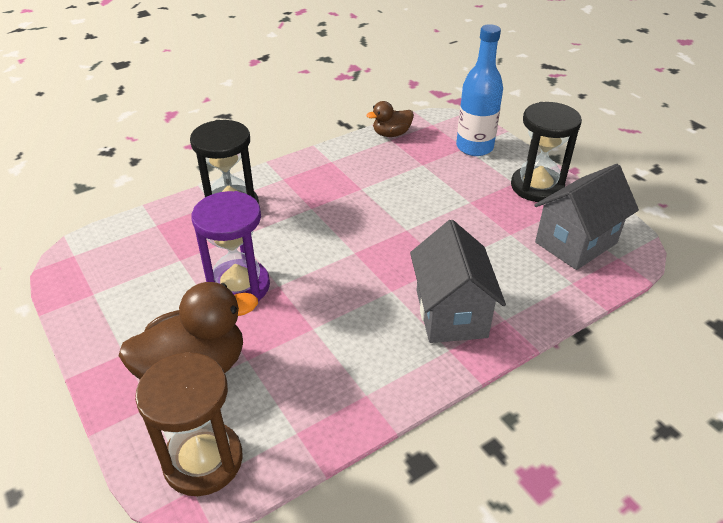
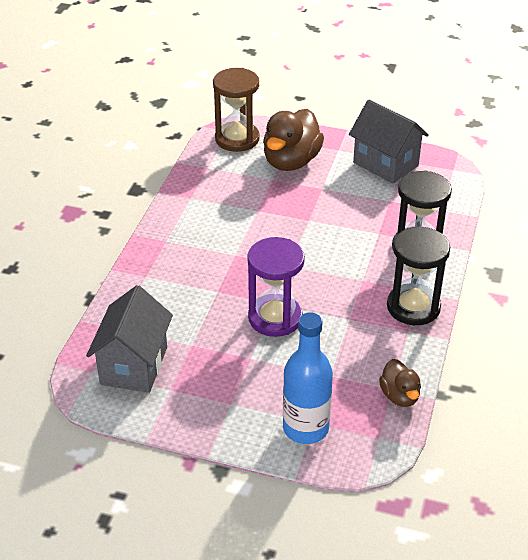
camera: 140 degrees right, 0 degrees up
purple hourglass [192,191,270,301] -> purple hourglass moved to [247,237,305,337]
brown duck [367,101,414,137] -> brown duck turned 135 degrees clockwise [379,359,421,407]
grey house [410,220,506,343] -> grey house moved to [349,100,429,184]
black hourglass [511,102,582,202] -> black hourglass moved to [387,226,450,325]

